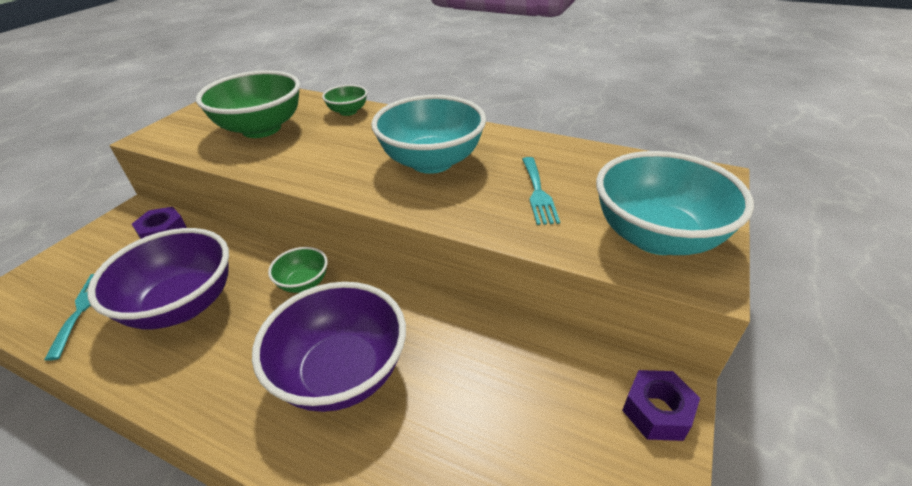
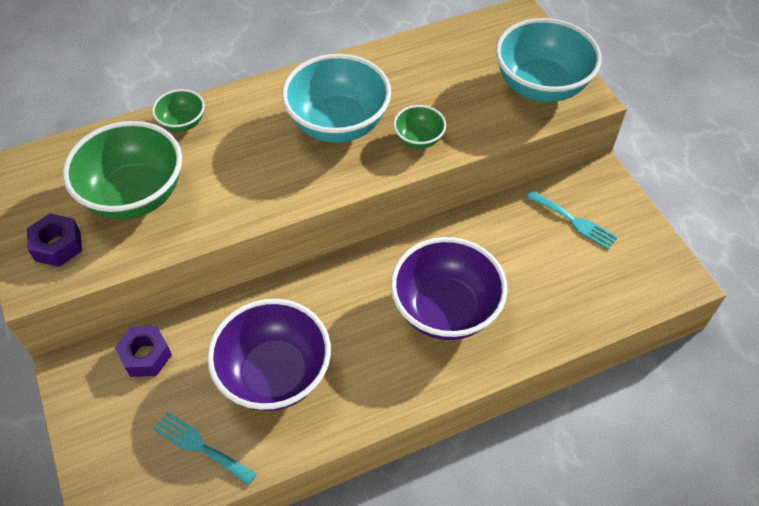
camera: 50 degrees left, 15 degrees up
green bowl [268,247,328,293] -> green bowl moved to [393,105,446,149]
turquoise fork [522,157,560,225] -> turquoise fork moved to [526,190,618,250]
purple nut [622,370,700,441] -> purple nut moved to [27,213,82,267]

